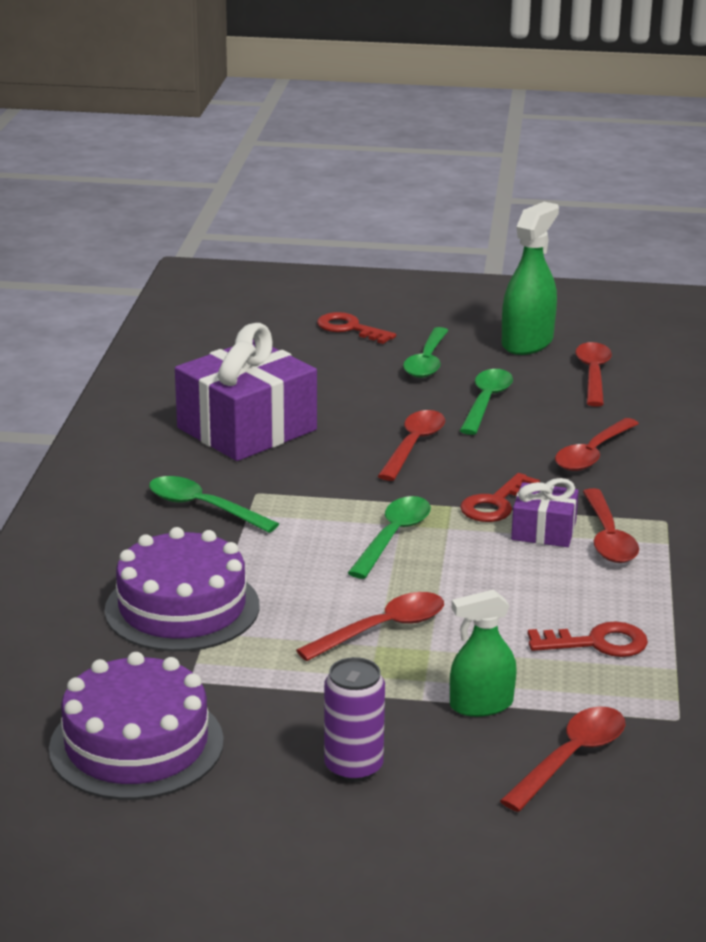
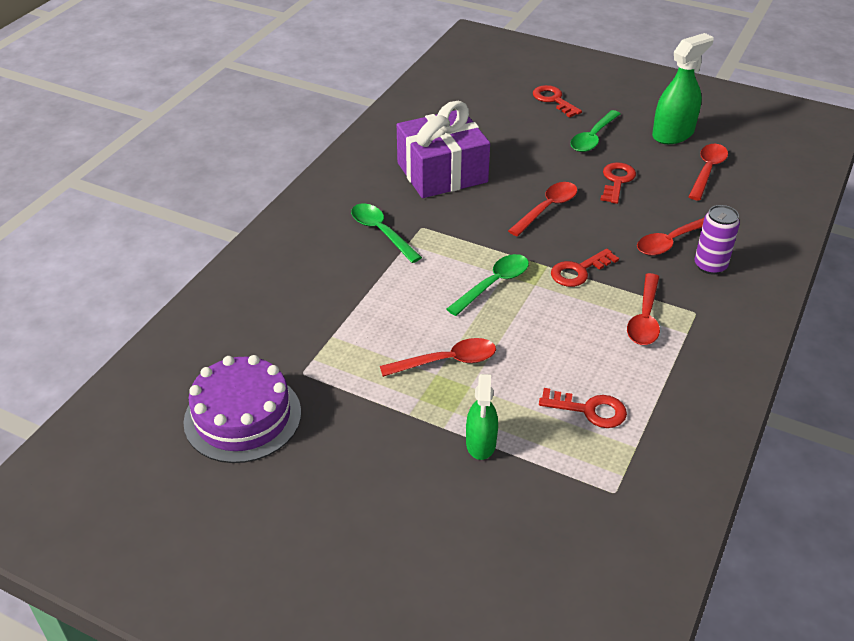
camera: 20 degrees right, 15 degrees up
purple cake [105,527,259,652] -> none
purple can [324,657,385,782] -> purple can moved to [695,205,740,275]
green spray bottle [450,589,517,717] -> green spray bottle turned 90 degrees counterclockwise [466,374,498,460]
green spoon [460,369,513,435] -> red key [601,163,636,204]
red spoon [500,707,625,812] -> none
purple gift [511,478,579,547] -> none

